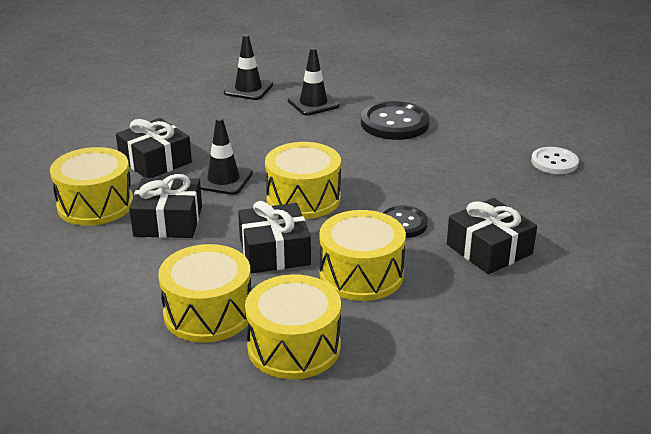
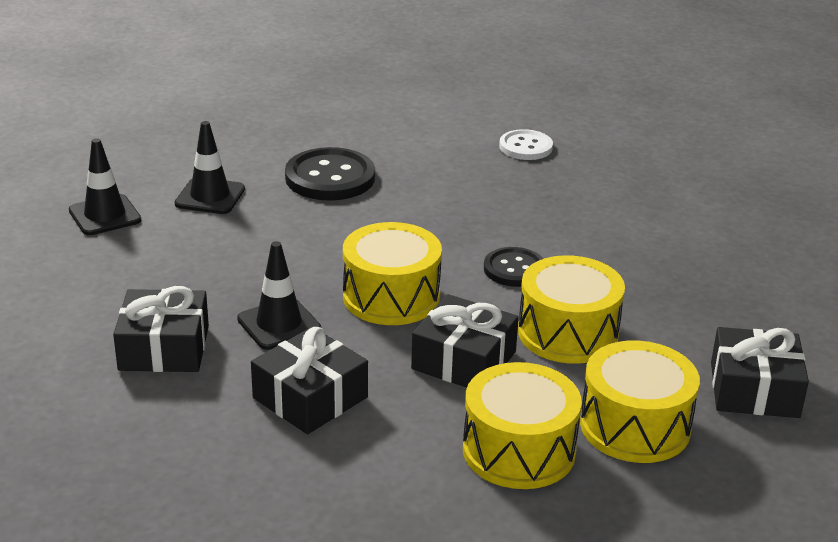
camera: 50 degrees left, 0 degrees up
yellow drum [50,147,133,226] -> none
black gift [447,198,537,274] -> black gift moved to [711,327,809,418]

